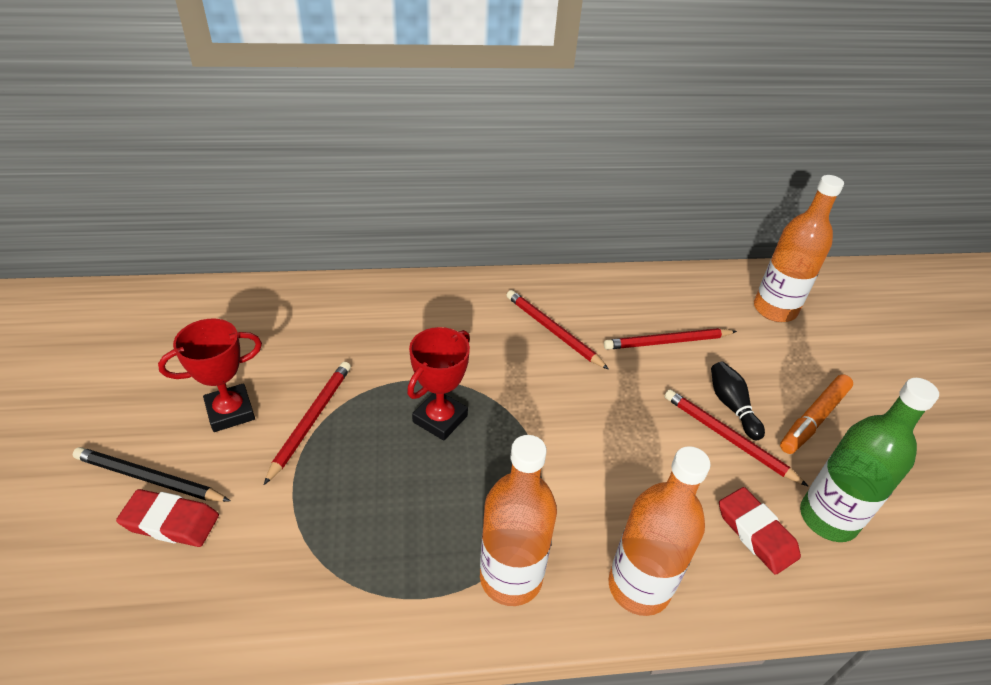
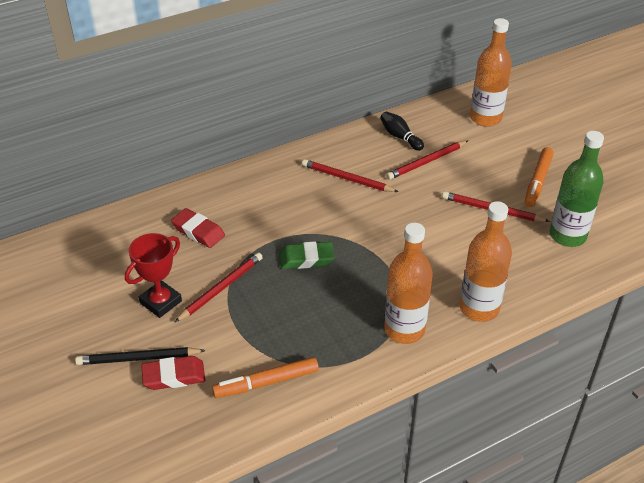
camera: 20 degrees left, 0 degrees up
red pencil [264,362,351,485] -> red pencil turned 45 degrees clockwise [175,252,263,322]
red trophy [407,327,470,441] -> green eraser [279,241,334,269]
black bowling pin [711,362,765,440] -> black bowling pin moved to [380,111,424,151]
red eraser [719,487,801,575] -> red eraser moved to [171,208,225,248]
none -> orange marker [212,357,319,398]

